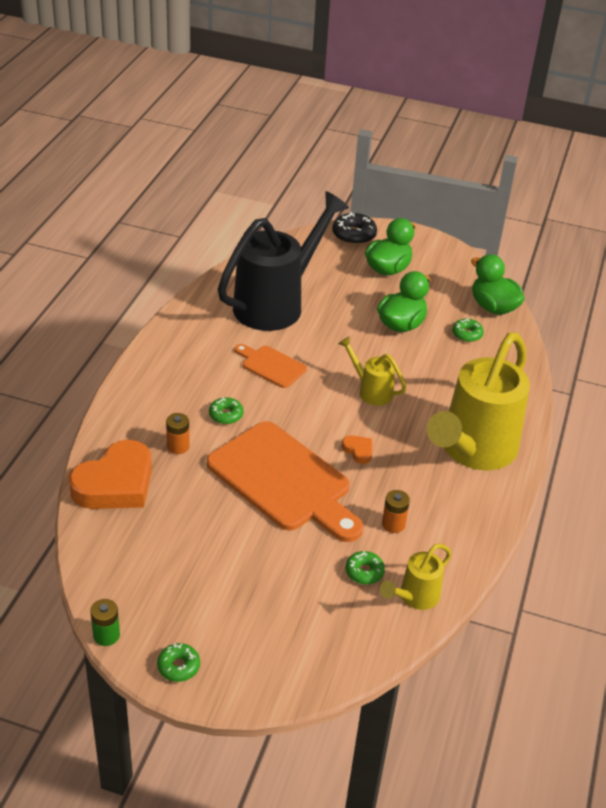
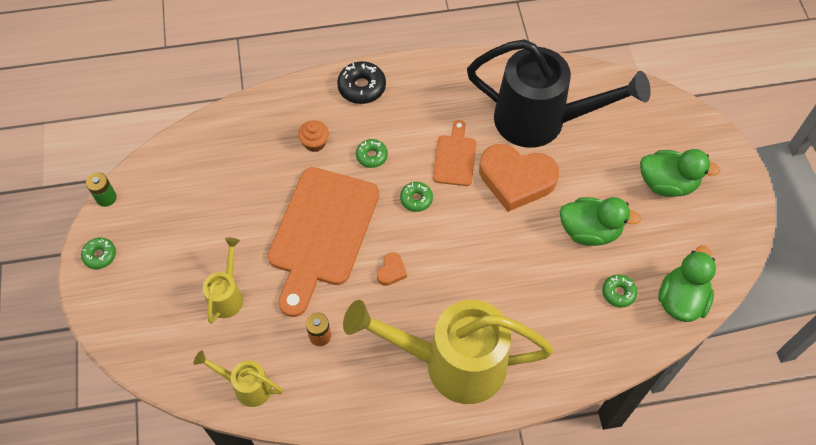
camera: 65 degrees right, 20 degrees up
orange heart [69,440,152,509] -> orange heart moved to [479,144,559,212]
orange battery [166,413,190,454] -> orange cupcake [298,120,329,152]
black donut [332,212,377,245] -> black donut moved to [337,61,386,104]
yellow watering can [338,336,406,406] -> yellow watering can moved to [203,238,243,324]
green donut [346,551,385,584] -> green donut moved to [400,182,433,212]

